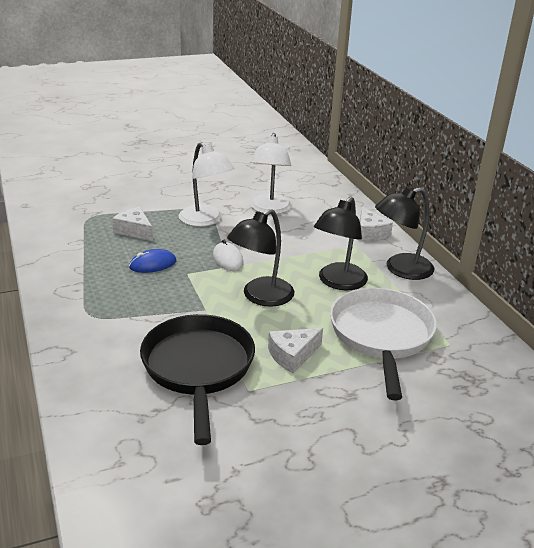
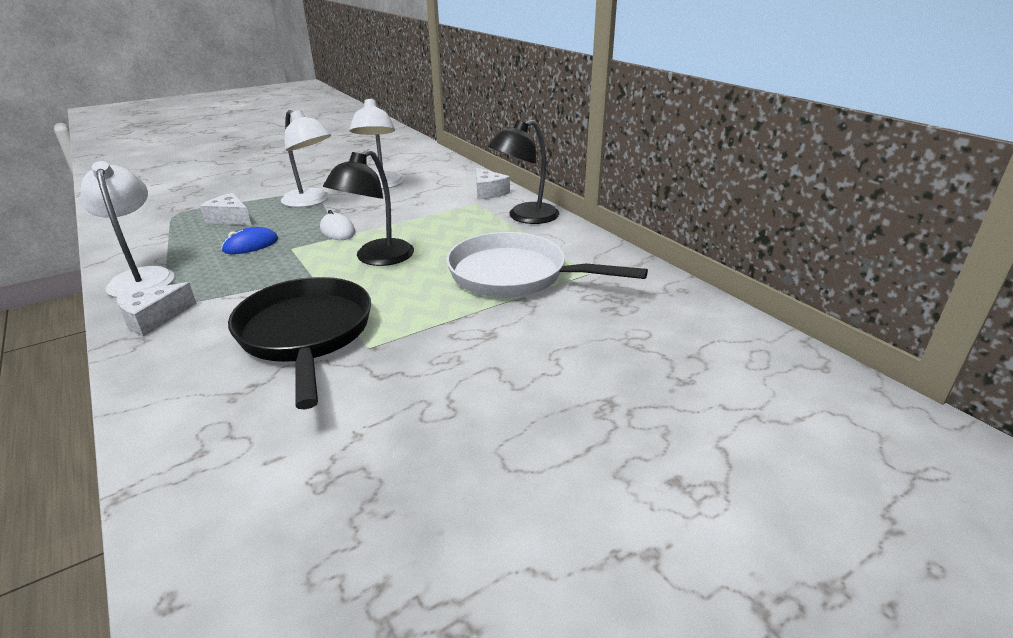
camera: 10 degrees left, 0 degrees up
white cheese [268,328,323,373] -> white cheese moved to [117,282,196,336]
black lamp [314,196,368,290] -> none
white pan [330,288,437,401] -> white pan turned 60 degrees counterclockwise [446,232,648,298]
none -> white lamp [80,161,175,298]

